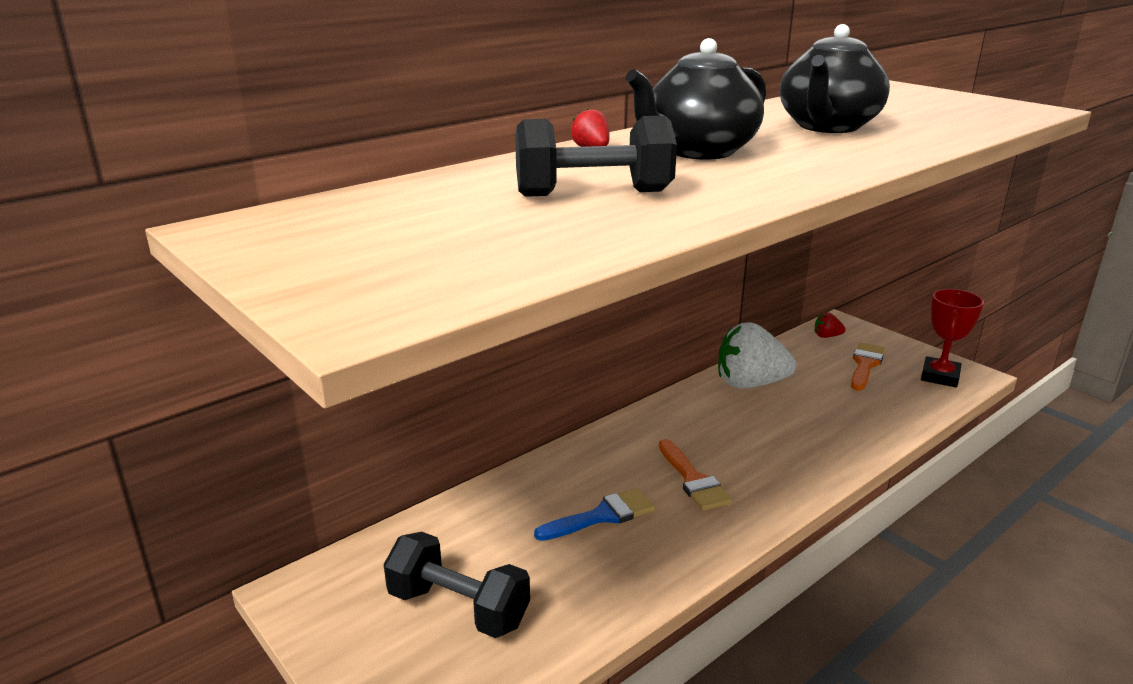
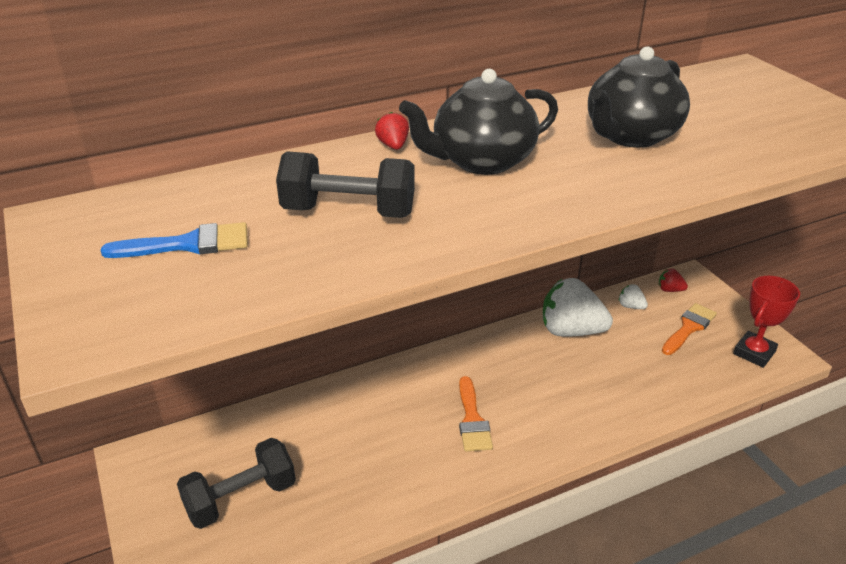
camera: 15 degrees right, 10 degrees up
black dumbbell [384,532,530,638] -> black dumbbell turned 75 degrees counterclockwise [177,438,296,529]
blue brush [534,488,655,541] -> blue brush moved to [101,222,248,258]
none -> white strawberry [619,284,648,309]

